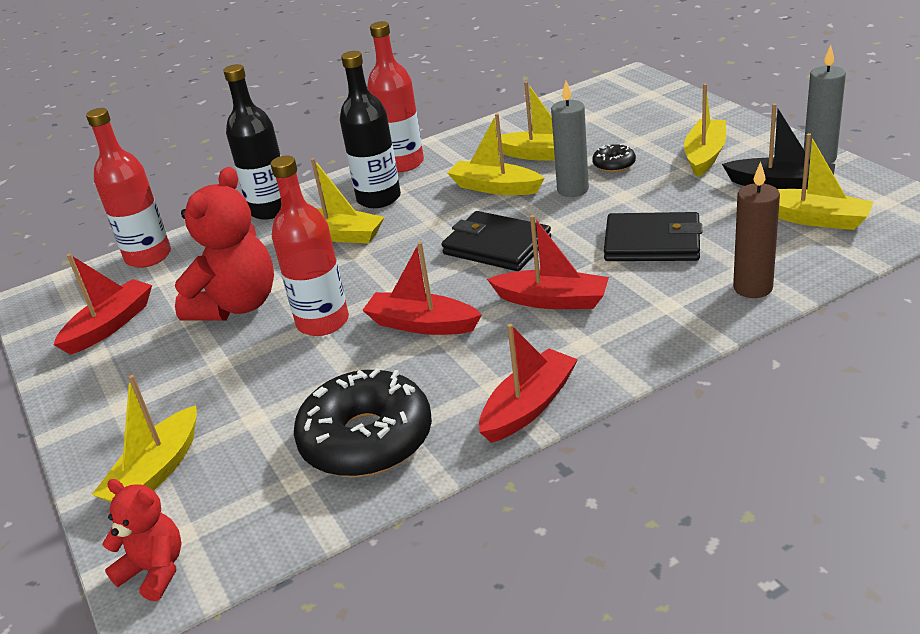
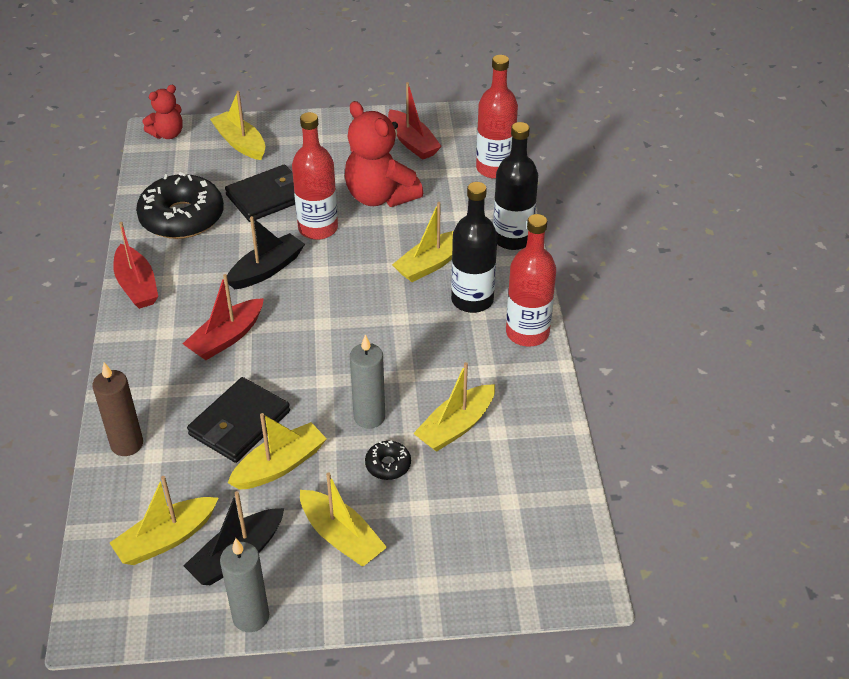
camera: 110 degrees right, 10 degrees up
red boat [362,242,482,335] -> black boat [227,216,305,289]
black wallet [442,211,551,271] -> black wallet moved to [225,164,295,222]
yellow boat [447,113,545,195] -> yellow boat moved to [228,413,327,490]

